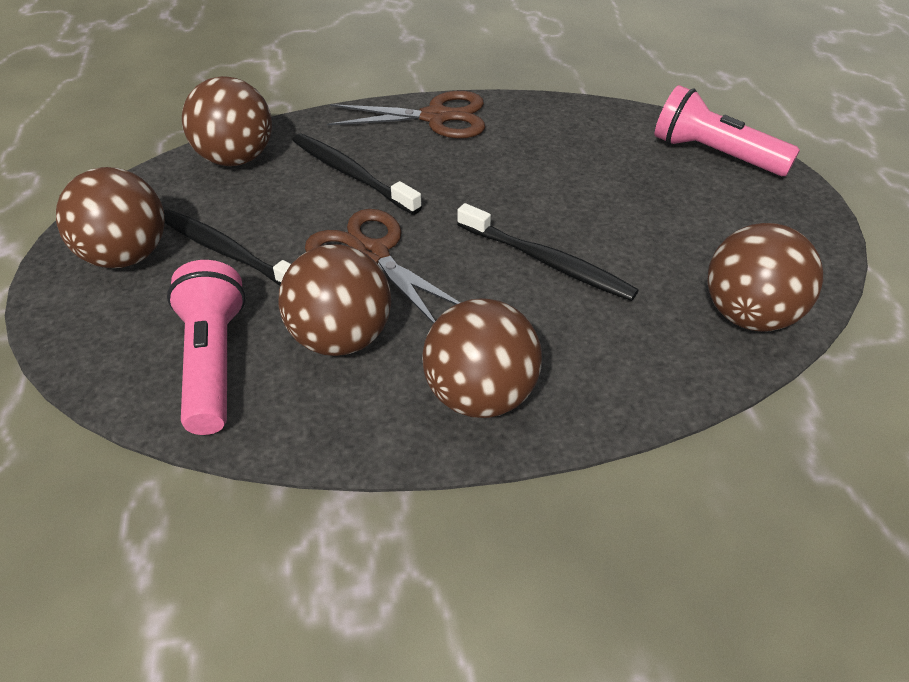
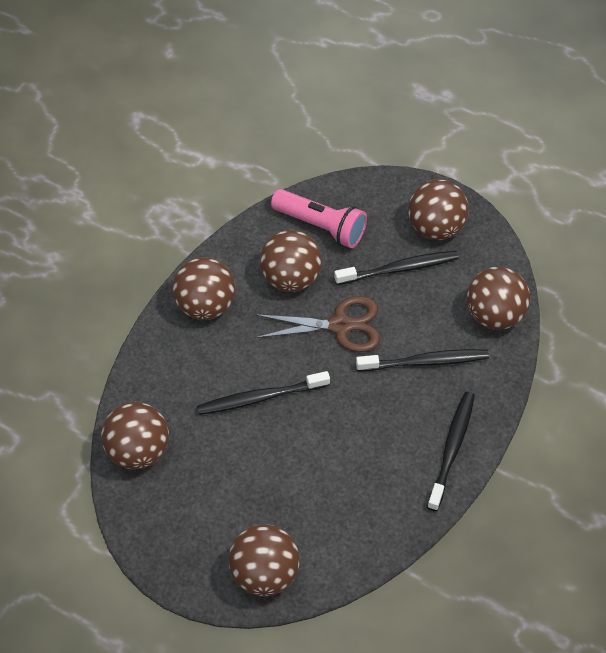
camera: 130 degrees right, 10 degrees up
brown scissors [327,91,485,139] -> black toothbrush [427,392,475,511]
pink flashlight [655,85,800,176] -> brown ball [228,524,300,596]

